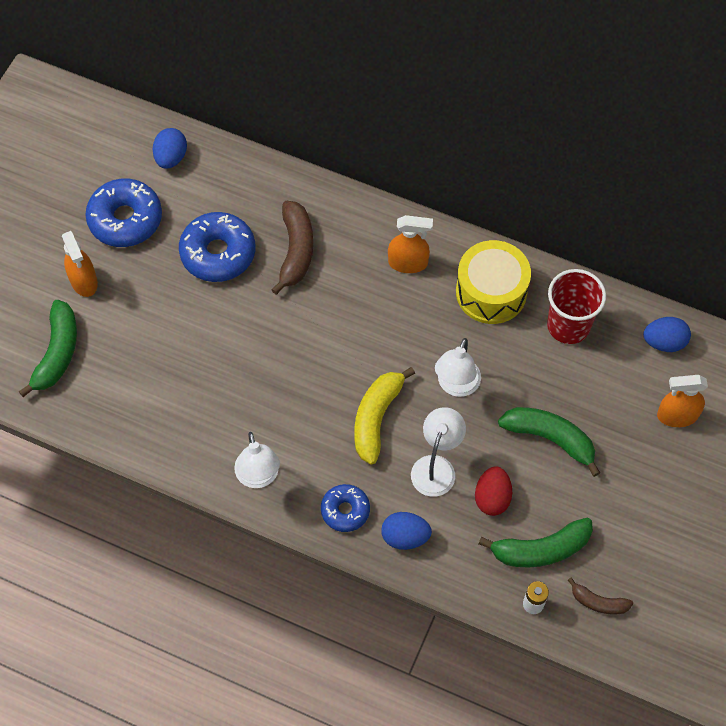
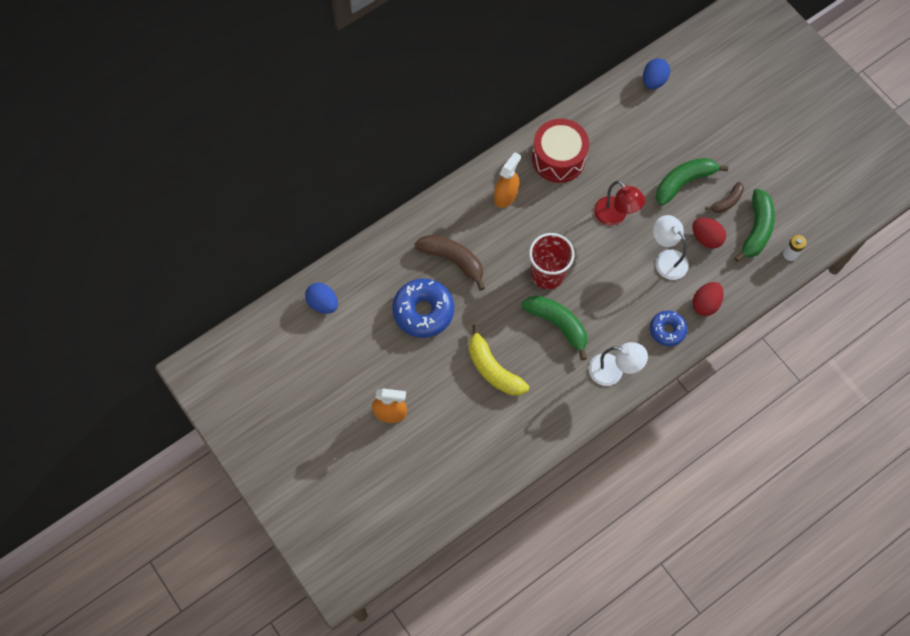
camera: 60 degrees left, 5 degrees up
green banana [19,300,77,397] -> green banana moved to [521,296,587,360]
blue donut [85,178,162,247] -> none
yellow banana [354,367,415,464] -> yellow banana moved to [469,324,529,396]
blue egg [381,512,432,550] -> red egg [692,282,724,316]
white lamp [435,338,481,397] -> red lamp [594,180,645,226]
yellow drum [456,240,531,324] -> red drum [532,118,589,183]
red cup [547,269,606,344] -> red cup moved to [529,233,575,289]
brown banana [568,577,633,614] -> brown banana moved to [705,182,744,213]
orange spray bottle [657,375,708,427] -> none

